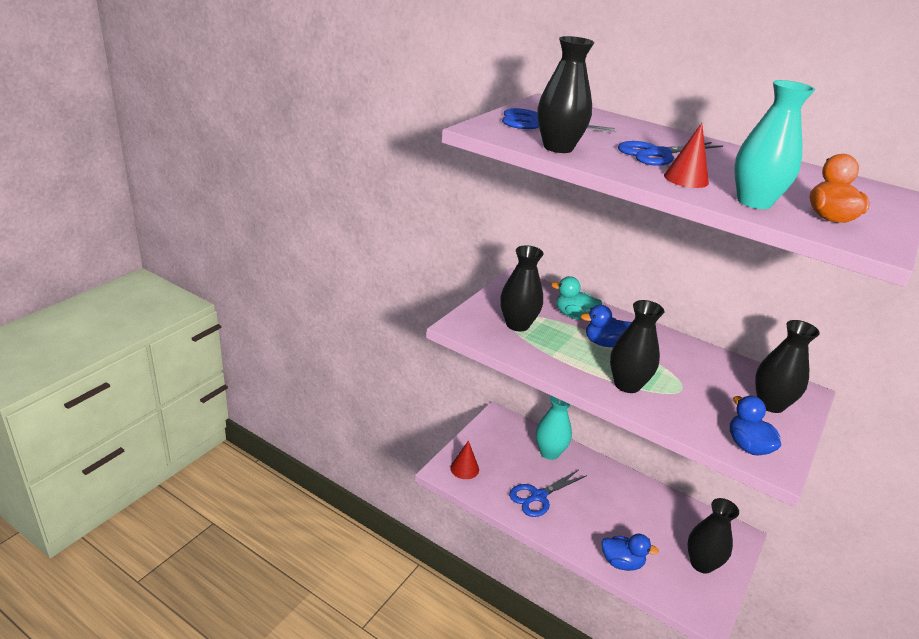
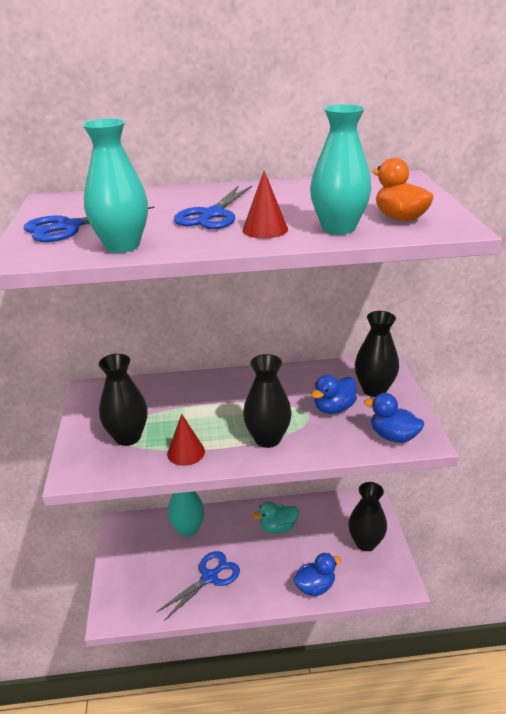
camera: 35 degrees left, 0 degrees up
red cone [450,440,479,479] -> red cone moved to [167,414,205,466]
blue scissors [509,470,587,517] -> blue scissors turned 150 degrees counterclockwise [156,551,240,621]
black vase [537,36,595,153] -> turquoise vase [82,118,148,253]
turquoise duck [551,276,602,320] -> turquoise duck moved to [253,501,299,534]
blue duck [580,305,632,347] -> blue duck moved to [311,375,357,414]

